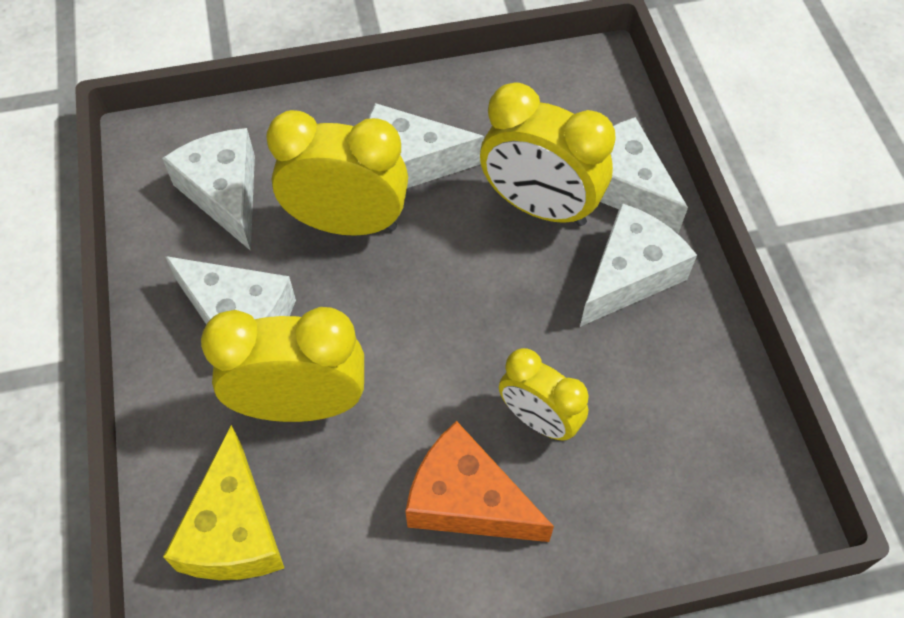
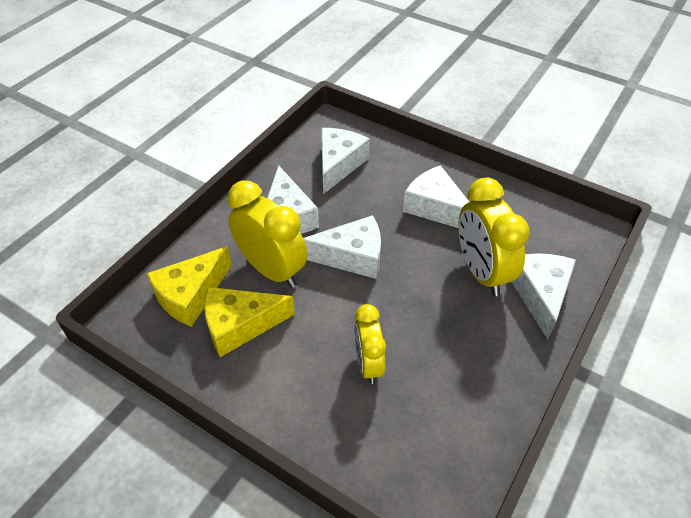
camera: 45 degrees right, 10 degrees down
yellow clock [266,110,408,236] -> none
orange cheese [405,421,554,542] -> none
white cheese [580,203,697,327] -> white cheese moved to [303,215,381,279]
none -> yellow cheese [204,287,295,357]

